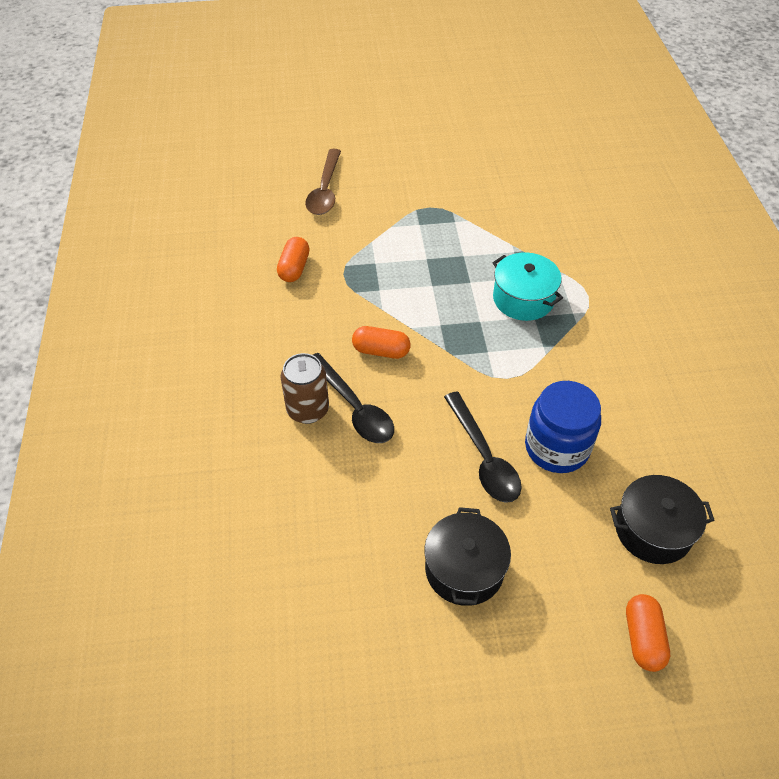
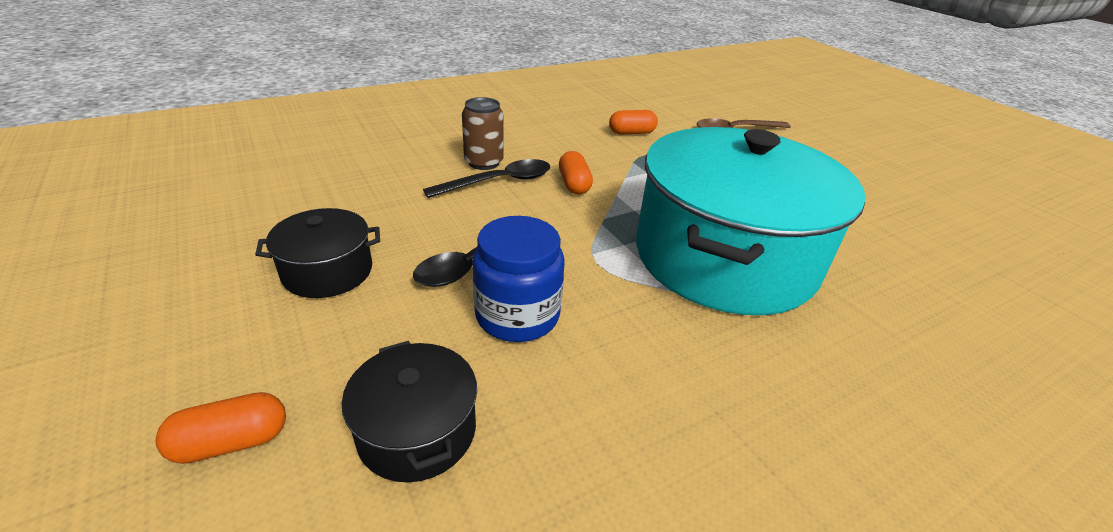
camera: 65 degrees right, 15 degrees down
black spoon [313,353,394,443] -> black spoon turned 150 degrees counterclockwise [423,159,551,198]
turquoise pot [493,252,563,321] -> turquoise pot [636,127,866,315], size x2.33

